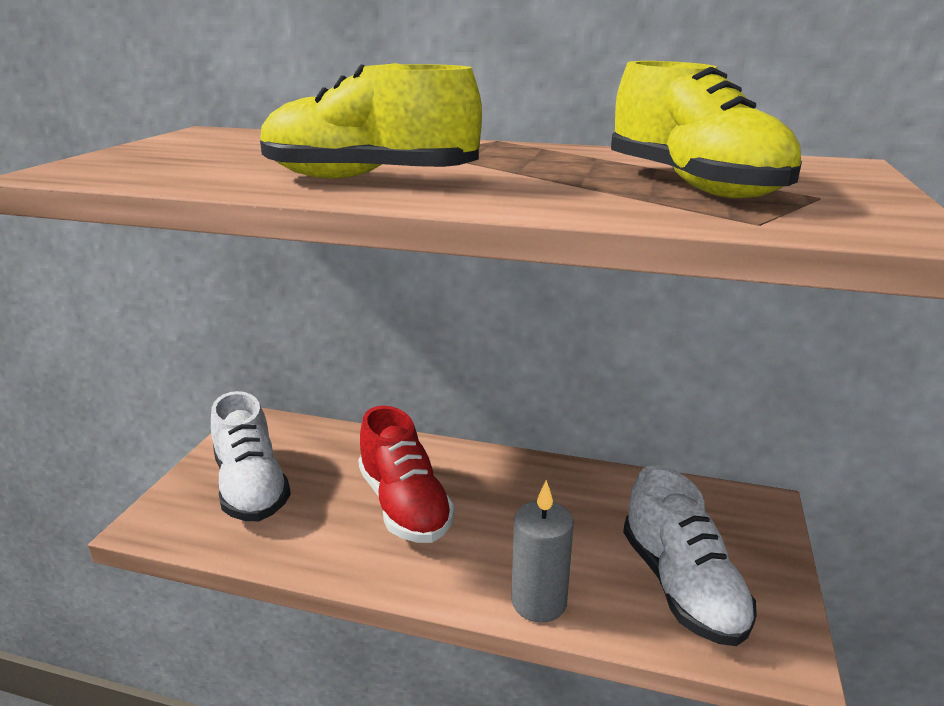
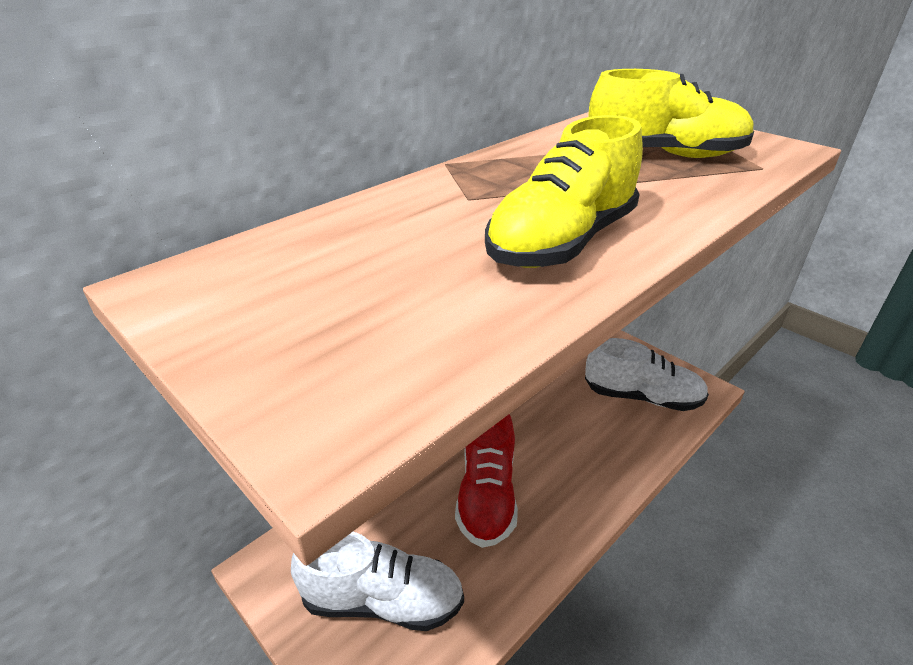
camera: 60 degrees left, 10 degrees up
red shoe [358,405,455,543] -> red shoe turned 90 degrees clockwise [455,414,518,548]
grey candle [511,480,574,623] -> none

